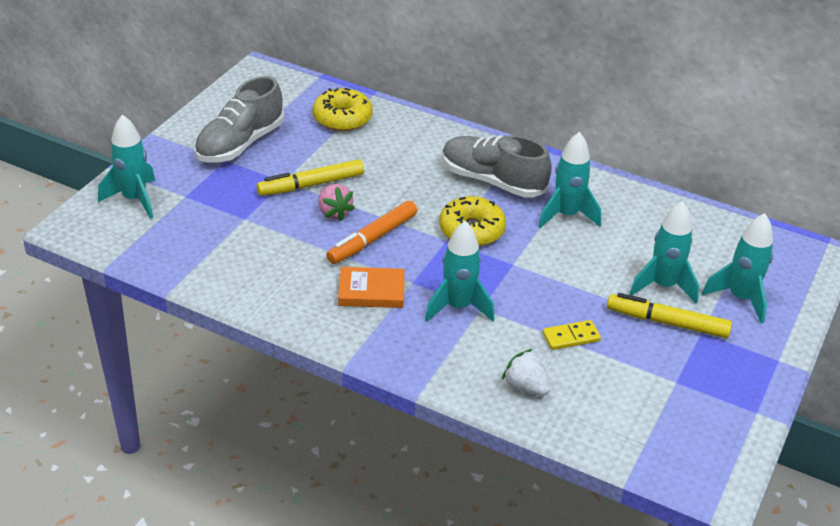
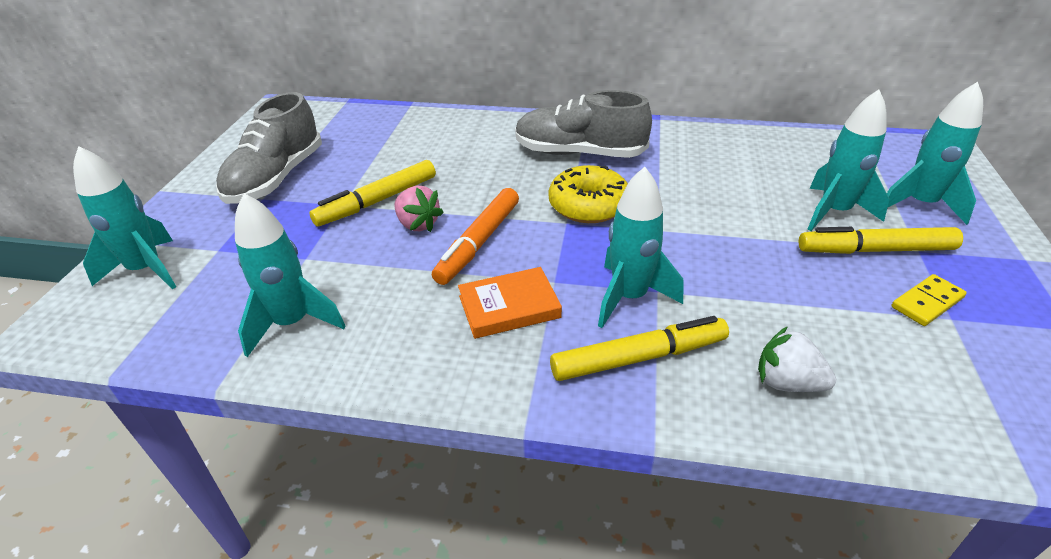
camera: 15 degrees left, 0 degrees up
yellow donut [313,88,373,131] -> none
turquoise rocket [538,132,601,228] -> turquoise rocket moved to [235,193,345,357]
yellow domino [542,320,601,350] -> yellow domino moved to [891,274,967,326]
none -> yellow marker [550,316,729,381]

